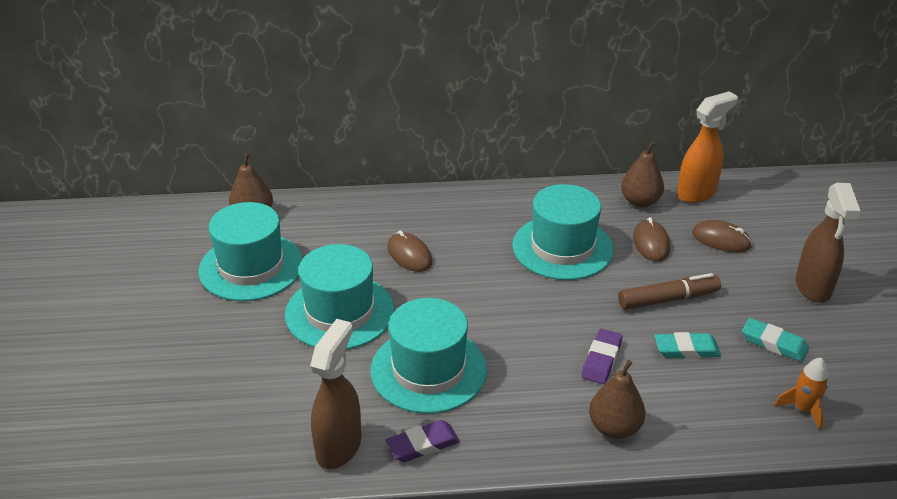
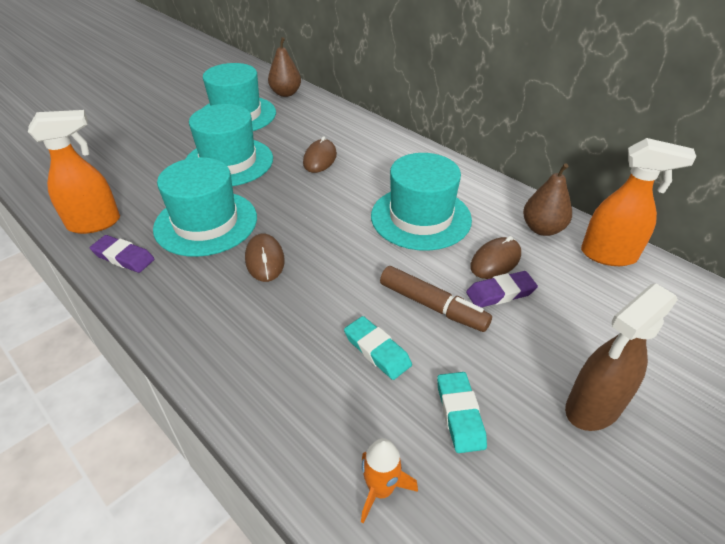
camera: 50 degrees right, 5 degrees up
brown spray bottle [310,319,361,469] -> orange spray bottle [28,110,120,234]
purple eraser [581,329,623,384] -> purple eraser moved to [466,271,538,307]
brown pear [589,360,645,439] -> none
brown mouse [692,220,752,252] -> brown mouse moved to [245,234,285,282]

